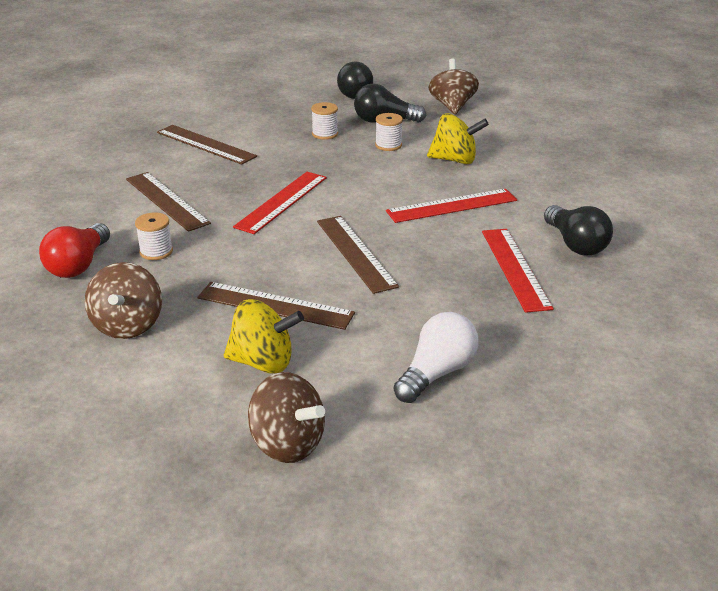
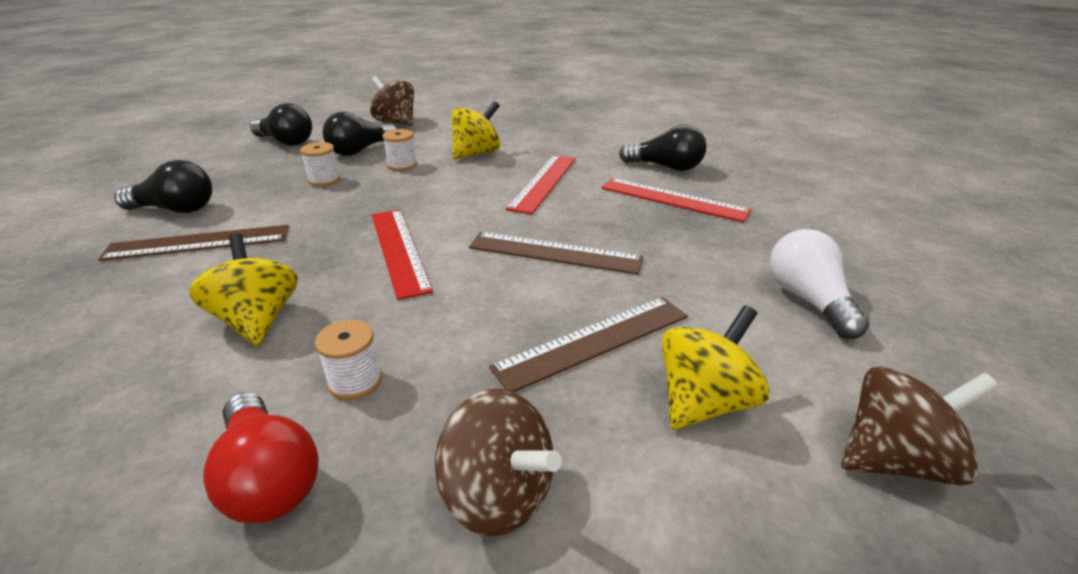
camera: 50 degrees left, 0 degrees up
brown ruler [126,172,211,232] -> yellow spinning top [189,233,298,346]
none -> black light bulb [114,160,212,213]

